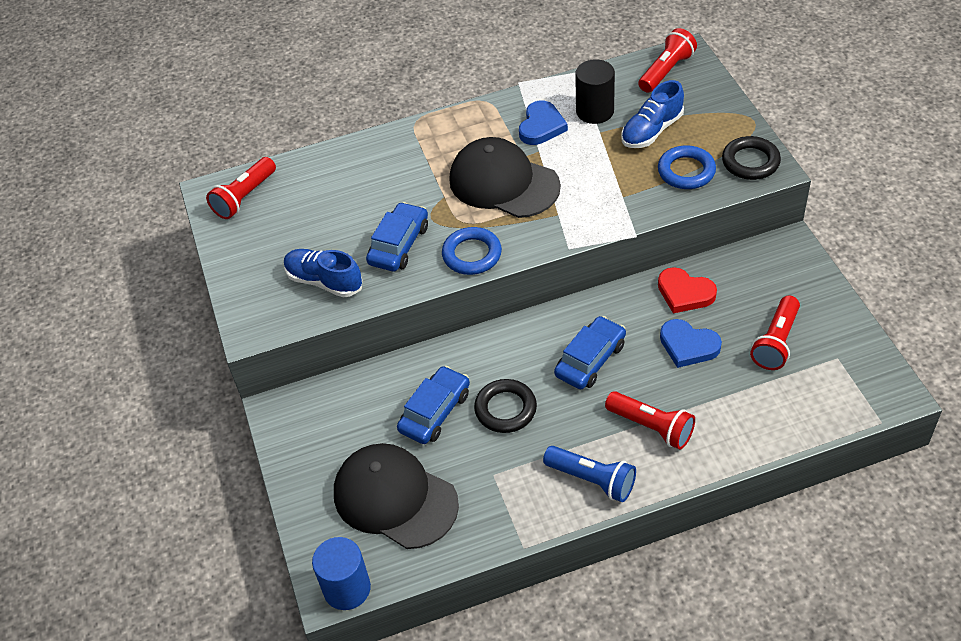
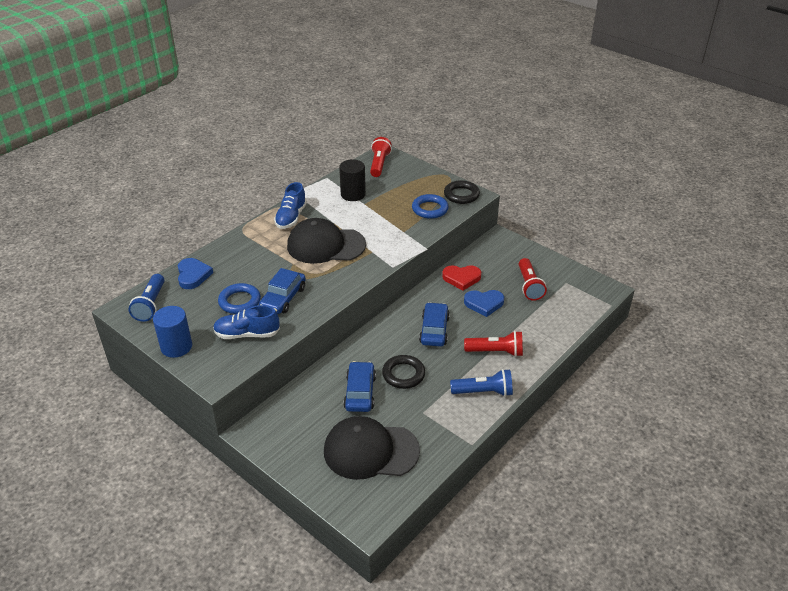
camera: 35 degrees left, 10 degrees down
red flashlight [206,157,276,219] -> blue flashlight [128,274,165,322]
blue cylinder [312,537,371,610] -> blue cylinder moved to [153,306,192,358]
blue car [366,202,428,272] -> blue car turned 150 degrees counterclockwise [259,268,306,314]
blue ring [442,227,502,275] -> blue ring moved to [218,283,261,314]
blue heart [519,100,568,145] -> blue heart moved to [178,258,213,289]
blue shoe [621,80,684,148] -> blue shoe moved to [274,182,307,229]

